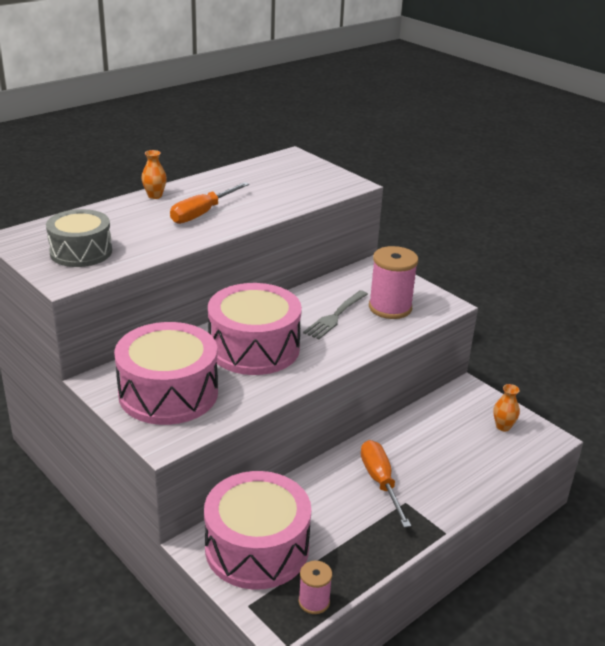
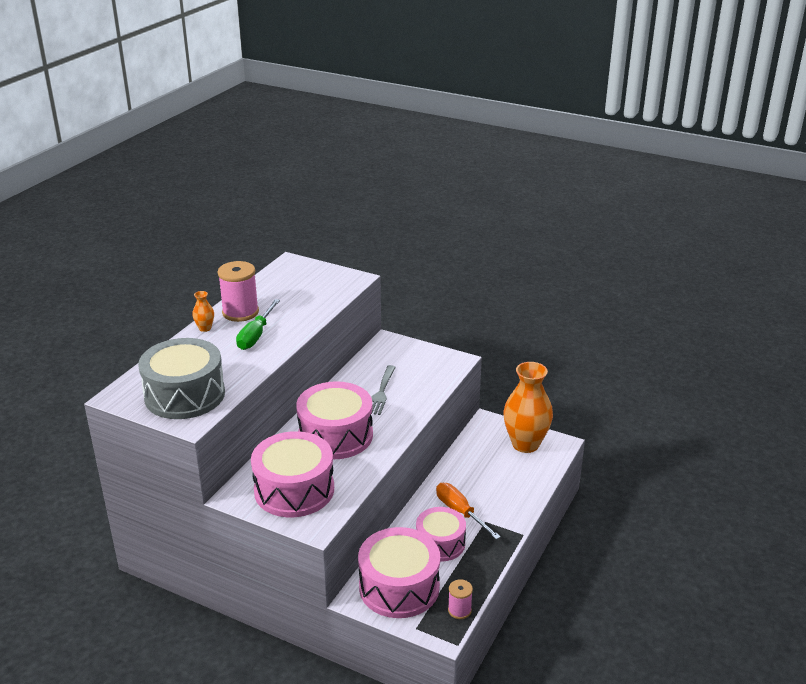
camera: 20 degrees left, 0 degrees up
grey drum [46,209,112,267] -> grey drum [138,338,225,419], size x1.55
orange screwdriver [170,182,249,224] -> green screwdriver [236,299,280,350]
pink spool [369,246,418,319] -> pink spool moved to [218,261,259,322]
orange vase [493,384,520,431] -> orange vase [503,362,553,453], size x2.41
none -> pink drum [416,507,466,562]

